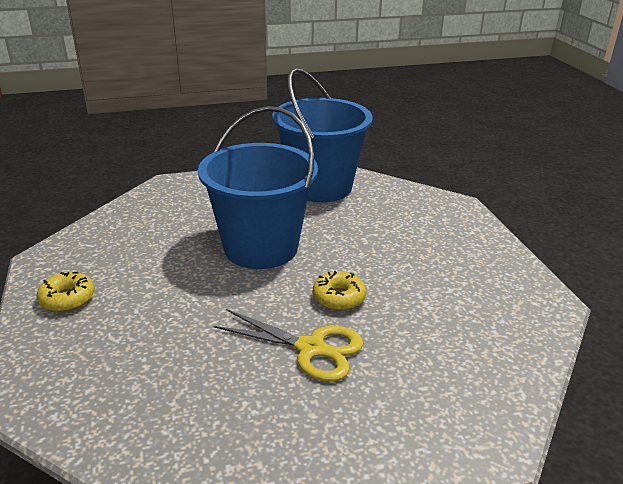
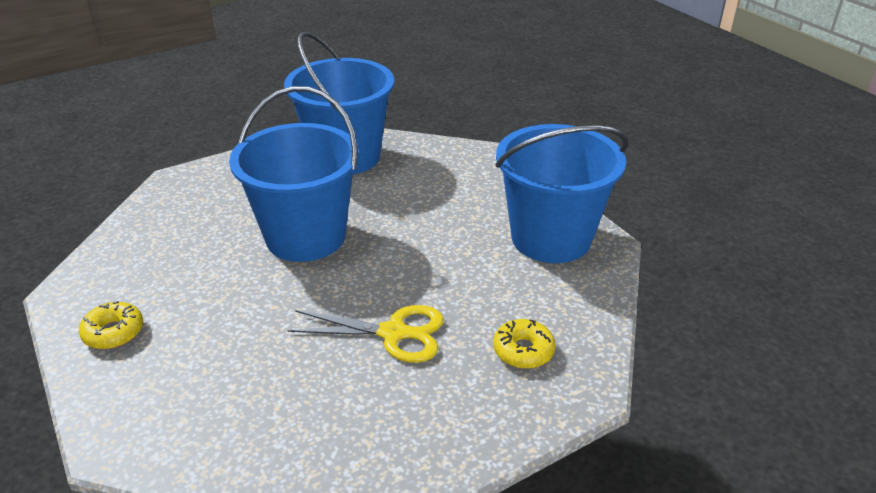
camera: 15 degrees left, 5 degrees up
yellow donut [313,271,366,311] -> yellow donut moved to [493,319,556,369]
none -> blue bucket [495,124,628,263]

